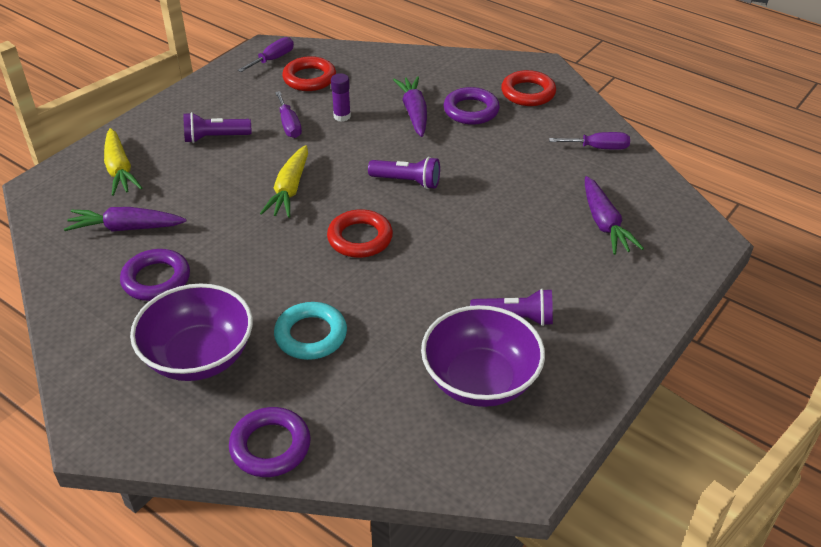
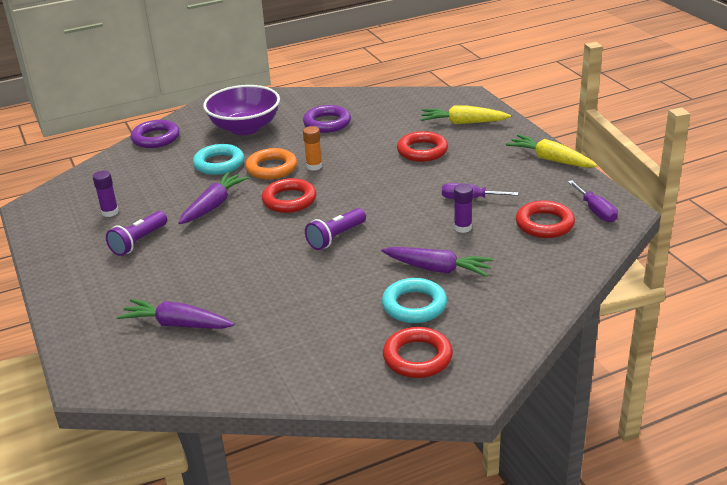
camera: 120 degrees right, 10 degrees down
purple carrot [64,207,187,232] -> purple carrot moved to [178,172,249,224]
purple flashlight [183,112,251,143] -> none
yellow carrot [260,145,308,218] -> yellow carrot moved to [506,134,597,168]
purple bowl [421,305,545,407] -> purple glue stick [93,171,119,217]
purple ring [444,87,500,125] -> turquoise ring [382,278,447,323]
purple screwdriver [549,132,630,150] -> none
none -> orange ring [245,148,297,180]
none -> orange glue stick [303,126,322,171]
none -> red ring [397,131,448,162]

